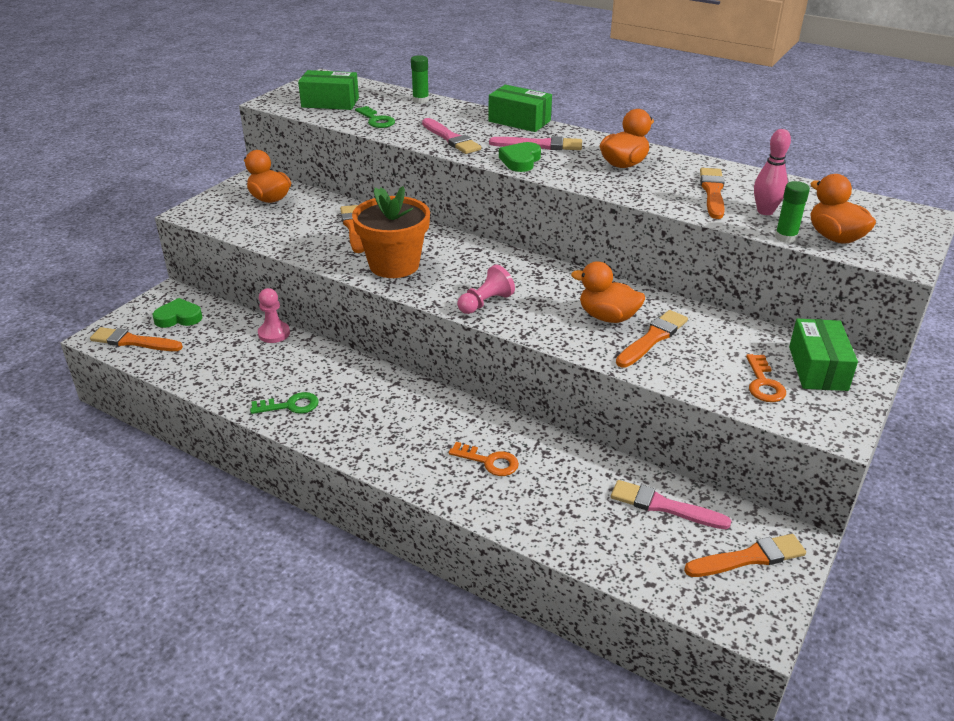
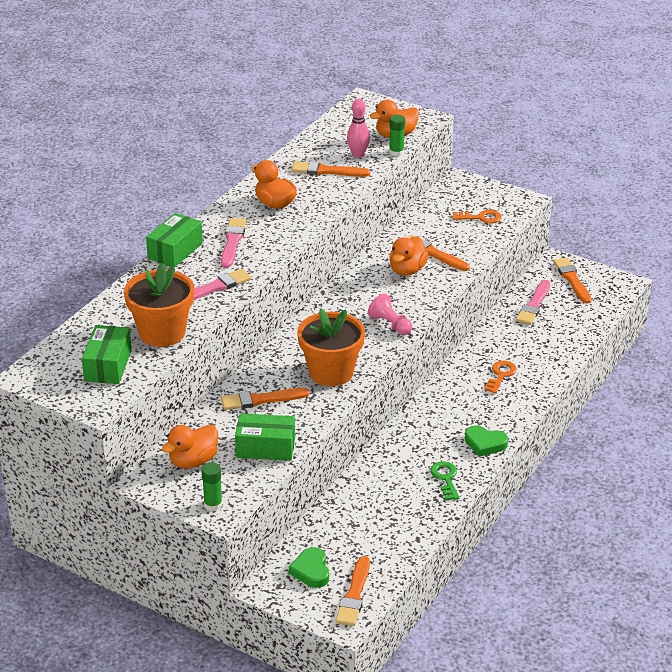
camera: 90 degrees left, 0 degrees up
pink pawn [258,288,290,343] -> none
green key [355,106,395,128] -> orange flower pot [124,263,194,347]
green glue stick [411,55,429,104] -> green glue stick moved to [201,462,223,511]
green heart [499,142,541,172] -> green heart moved to [465,425,508,457]
green box [789,319,858,391] -> green box moved to [235,413,295,461]

